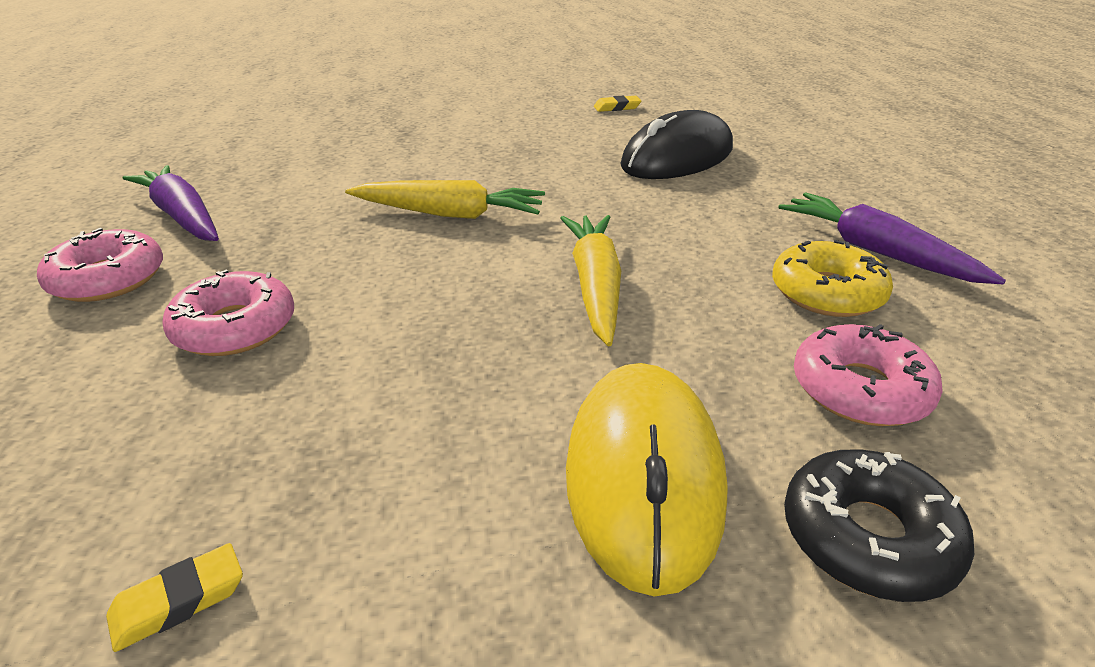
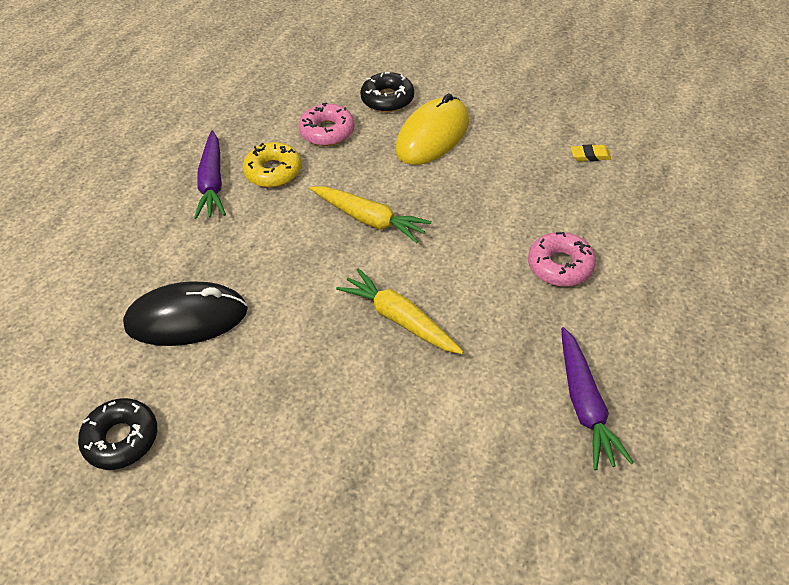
camera: 145 degrees left, 15 degrees up
pink donut [37,228,163,302] -> none
yellow carrot [560,215,621,346] -> yellow carrot turned 90 degrees counterclockwise [310,186,432,243]
yellow eraser [594,96,641,112] -> black donut [78,398,157,470]

